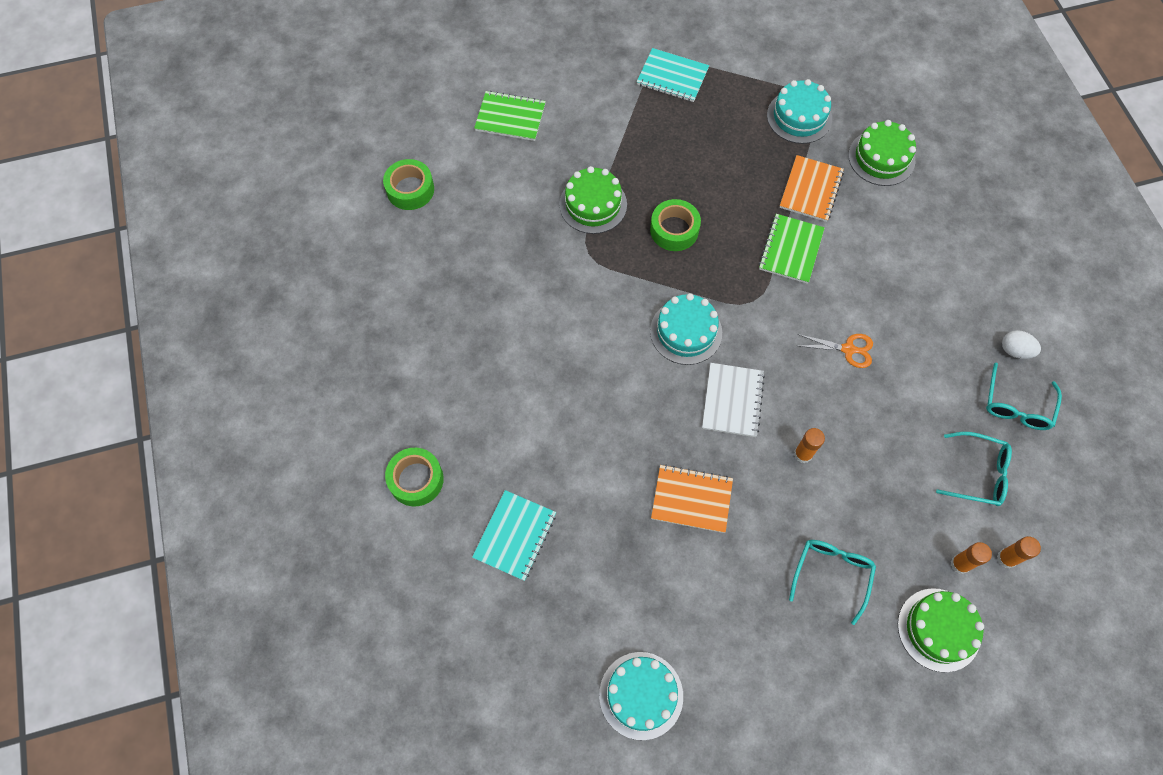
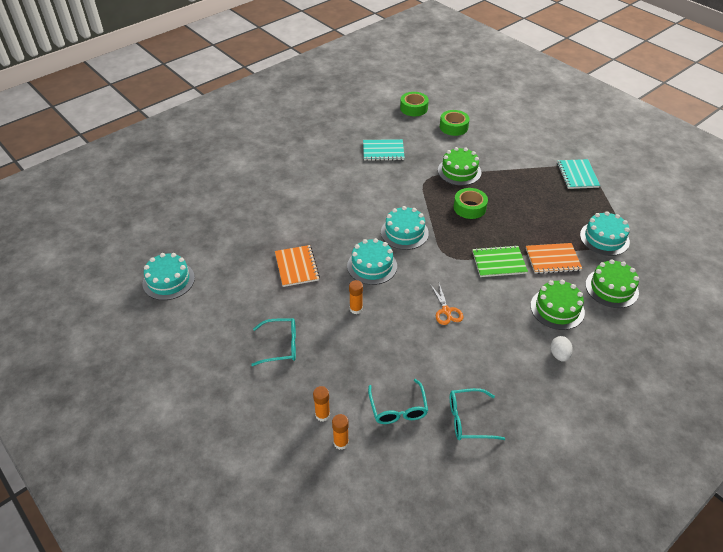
camera: 65 degrees right, 20 degrees down
green tape [385,448,444,506] -> green tape moved to [440,110,470,136]
turquoise notebook [472,490,556,581] -> turquoise notebook moved to [363,139,405,161]
green notebook [474,91,546,141] -> none
white notebook [702,363,765,437] -> turquoise cake [347,238,397,285]
green cake [898,588,984,672] -> green cake moved to [530,280,585,330]
white egg [1002,330,1041,359] -> white egg moved to [550,336,573,362]

